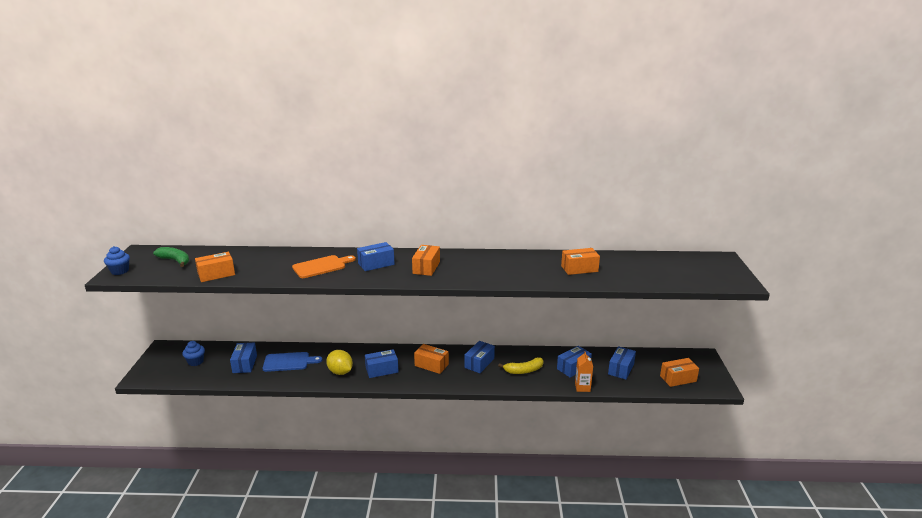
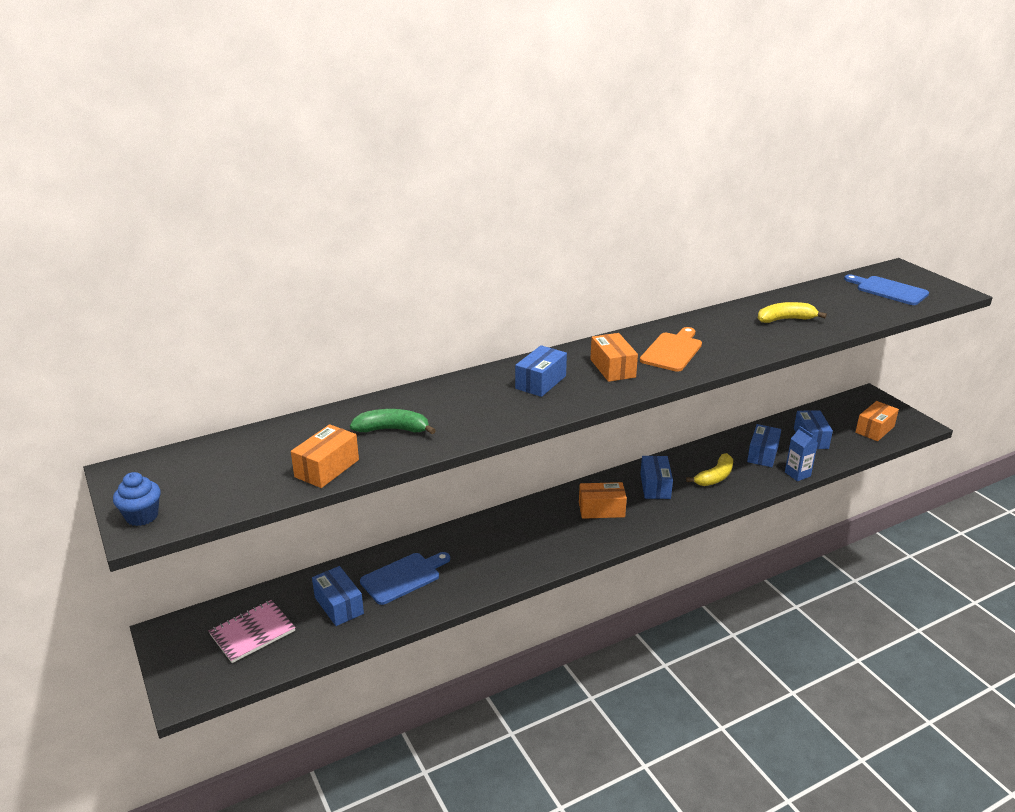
camera: 30 degrees left, 5 degrees up
green banana [153,247,189,267] -> green banana moved to [350,409,436,434]
blue cupcake [182,341,205,366] -> pink notebook [209,600,295,663]
orange cutting board [292,255,356,278] -> orange cutting board moved to [640,327,702,372]
yellow lemon [326,350,353,375] -> none
blue box [365,349,399,378] -> none
orange box [561,248,600,275] -> yellow banana [758,302,827,323]
orange carton [575,351,593,392] -> blue carton [785,426,818,481]
none -> blue cutting board [844,274,929,305]

